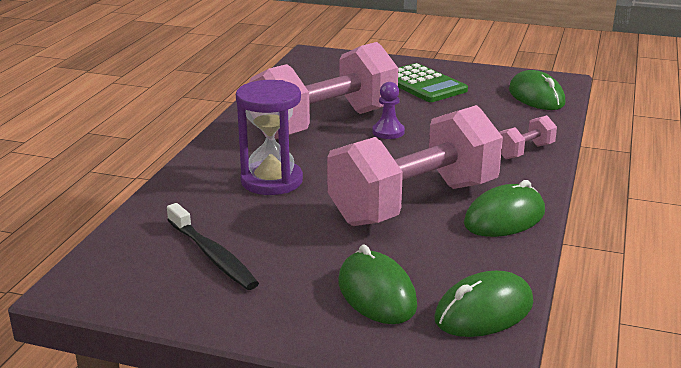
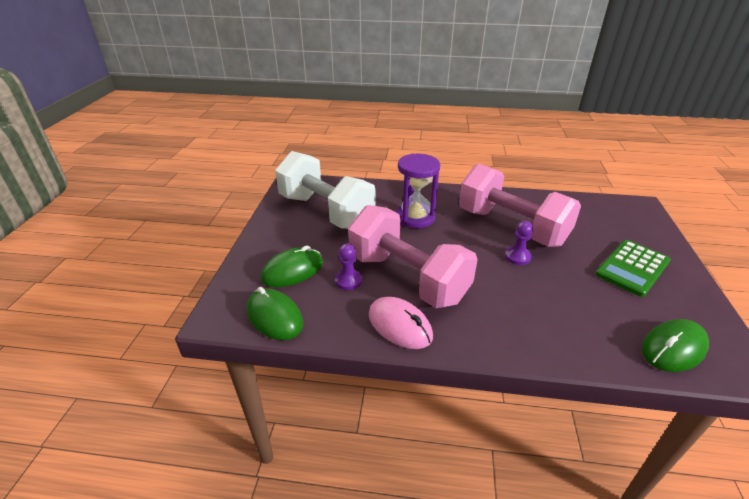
camera: 80 degrees right, 10 degrees up
black toothbrush [167,203,259,290] -> white dumbbell [275,151,375,229]
green mouse [464,180,545,237] -> pink mouse [369,297,433,349]
pink dumbbell [499,115,557,159] -> none
none -> purple pawn [335,244,362,290]

